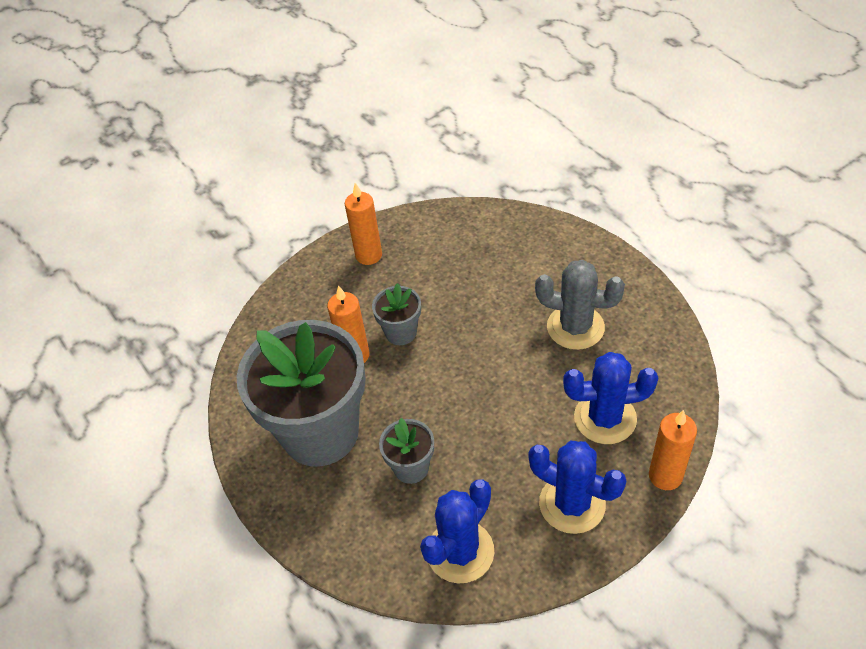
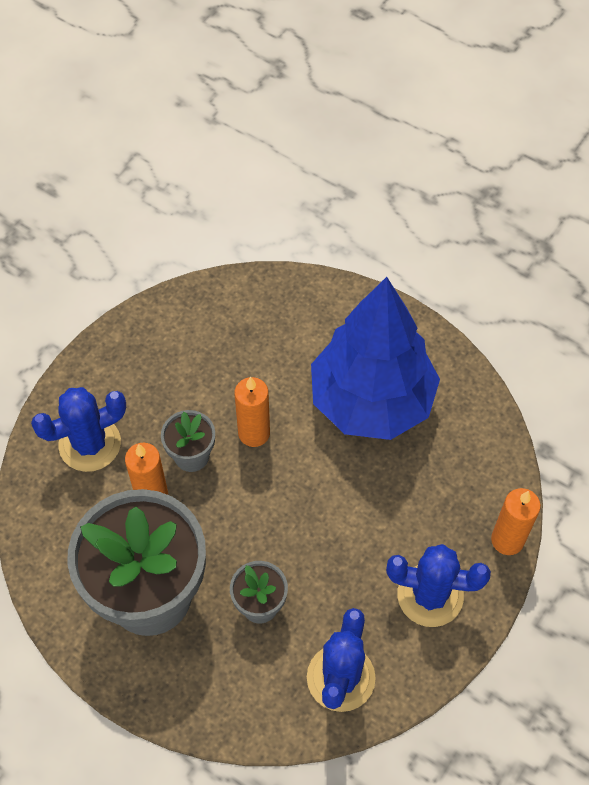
camera: 25 degrees left, 10 degrees up
orange candle [345,183,382,265] -> orange candle moved to [235,377,270,447]
grey cactus [535,260,625,350] -> blue tree [311,277,440,440]
blue cactus [563,352,658,444] -> blue cactus moved to [31,387,126,472]

